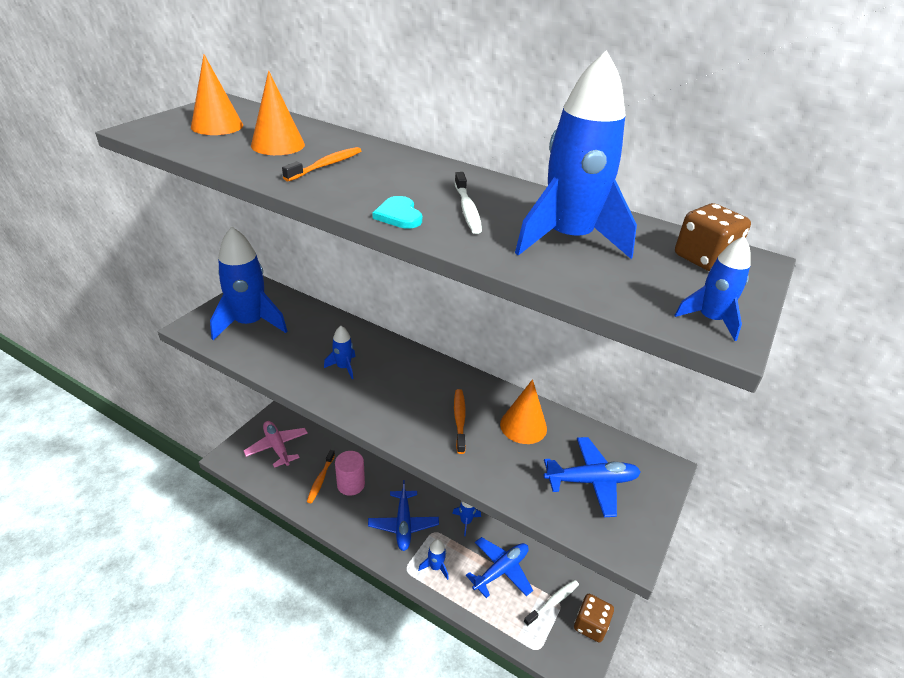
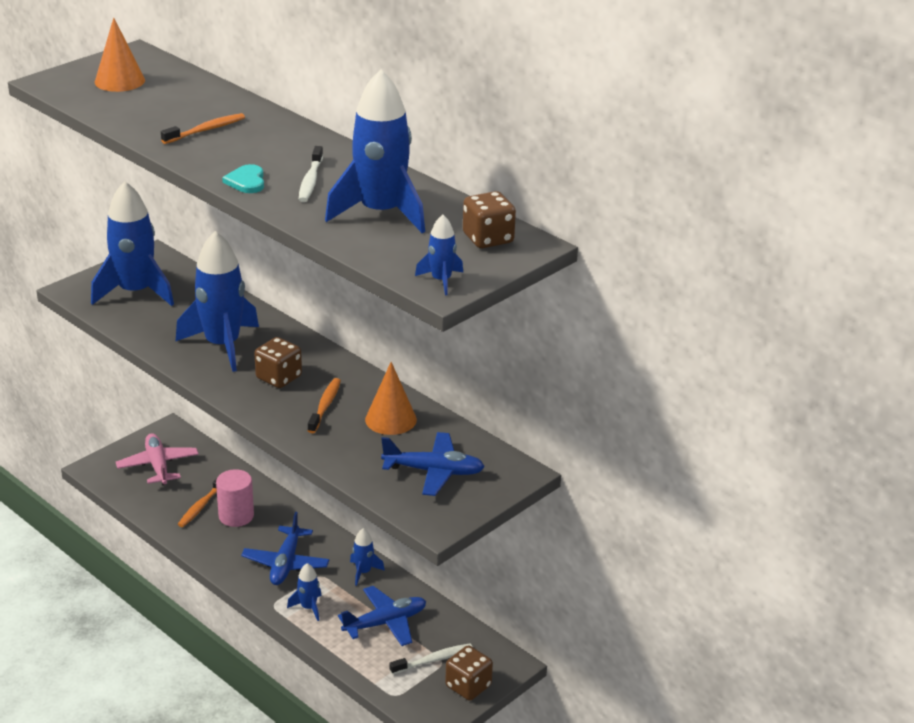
camera: 15 degrees right, 5 degrees down
orange cone [251,70,305,155] -> none
blue rocket [324,326,356,379] -> blue rocket [175,231,259,372], size x2.19
none -> brown dice [254,337,302,388]

